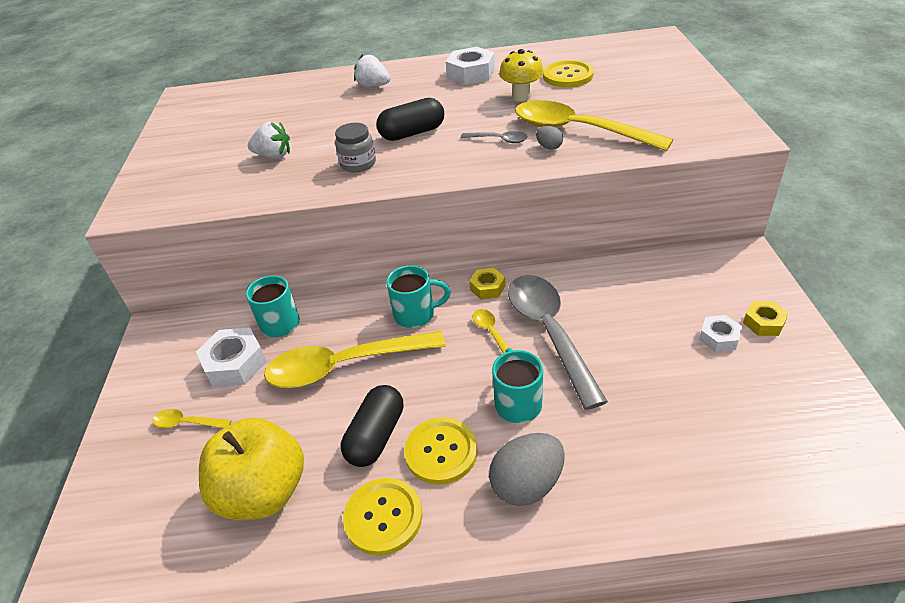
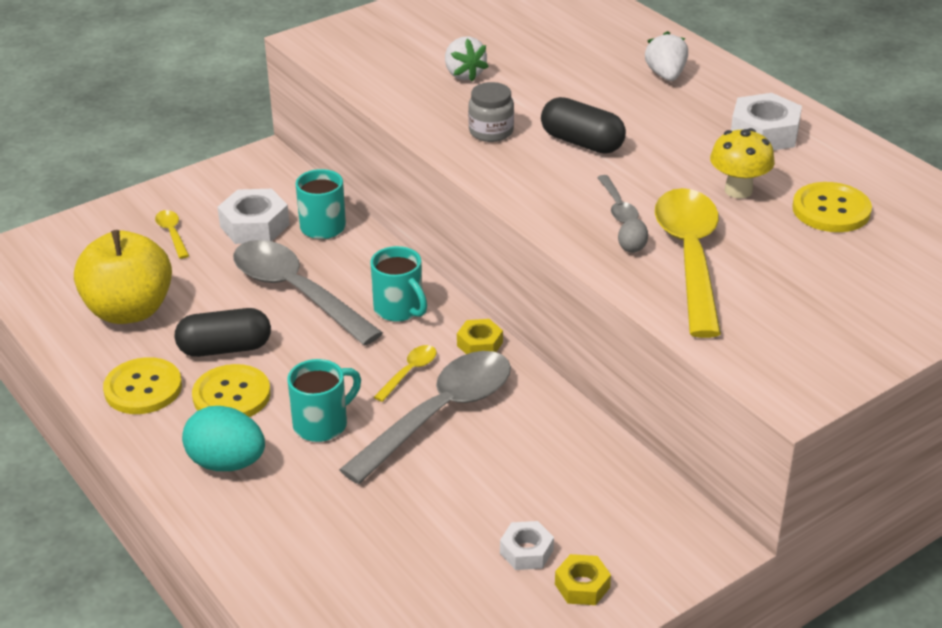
camera: 55 degrees right, 5 degrees down
yellow spoon [264,331,446,388] -> grey spoon [233,240,383,346]
grey egg [489,433,565,506] -> turquoise egg [182,406,265,471]

